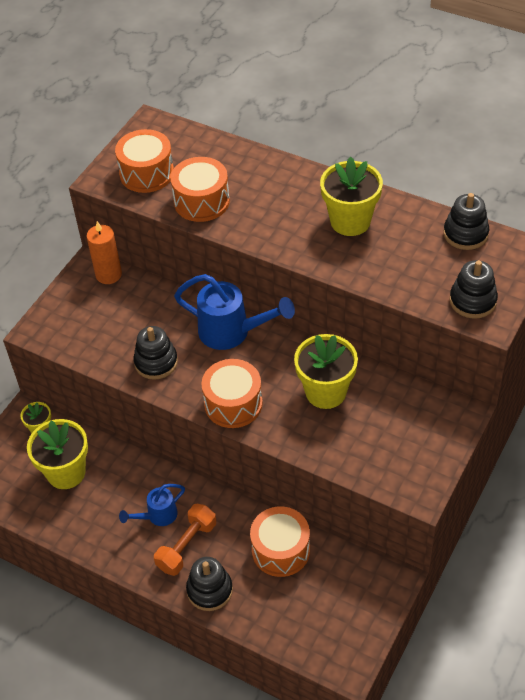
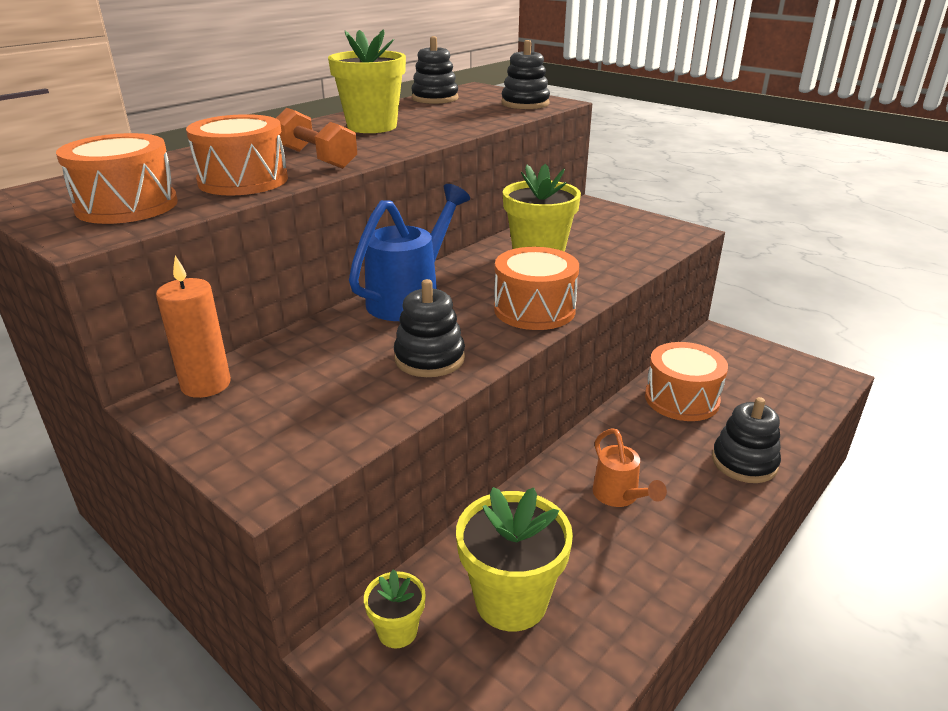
camera: 80 degrees left, 20 degrees down
blue watering can [119,484,185,526] -> orange watering can [593,428,667,507]
orange dumbbell [154,504,216,576] -> orange dumbbell moved to [276,108,357,169]

